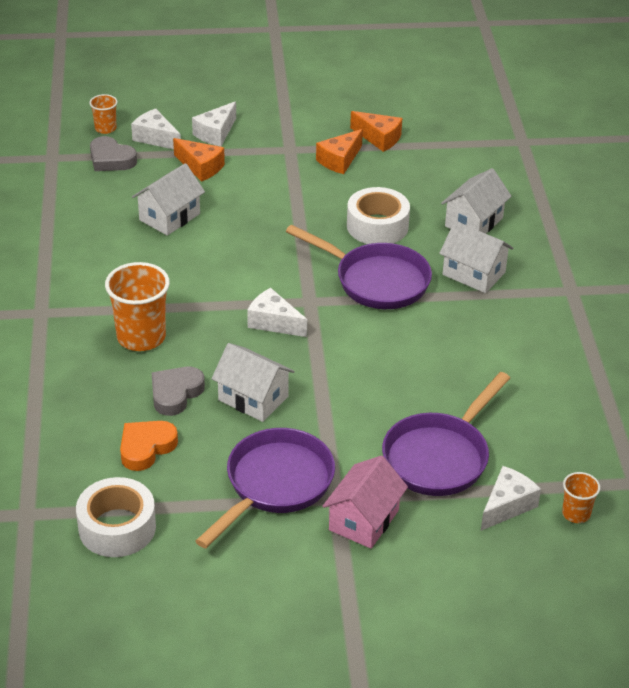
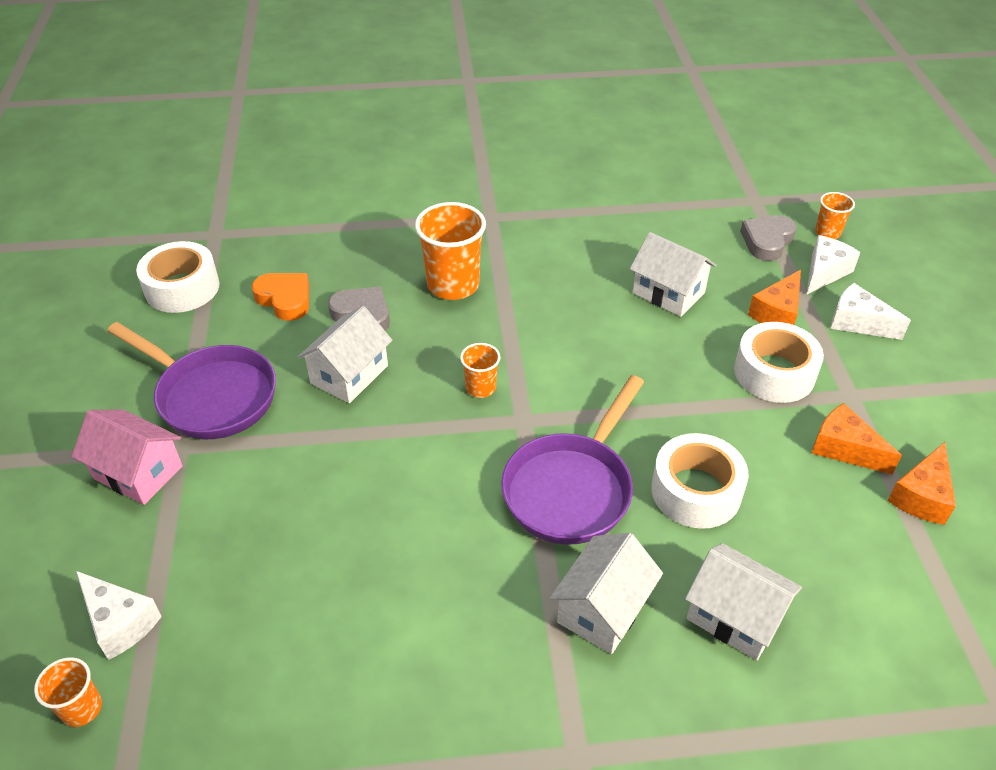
camera: 90 degrees right, 5 degrees up
white cheese [247,288,307,337] -> orange cup [460,343,500,398]
purple pan [382,372,510,496] -> none
none -> white tape [734,322,824,403]

